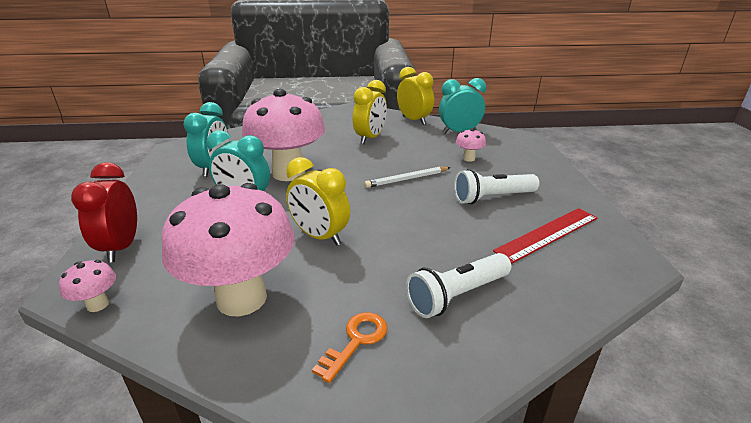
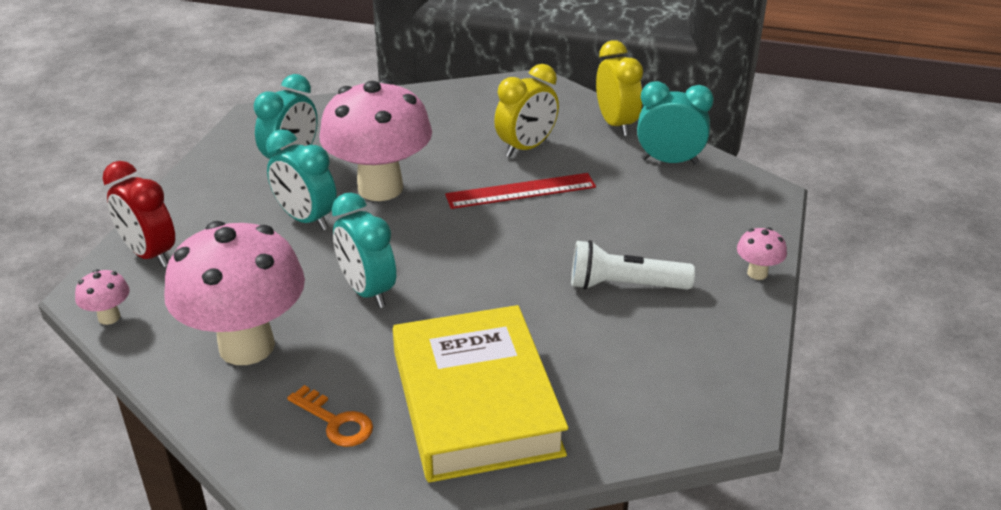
camera: 20 degrees right, 5 degrees up
red clock [71,162,137,263] -> red clock turned 60 degrees counterclockwise [102,161,175,267]
yellow clock [286,157,350,246] -> turquoise clock [332,193,396,308]
orange key [312,312,387,383] -> orange key turned 75 degrees clockwise [287,385,373,447]
white pencil [364,167,451,188] -> none
white flashlight [406,253,511,318] -> yellow book [393,305,569,483]
pink mushroom [456,128,486,162] -> pink mushroom moved to [737,227,787,280]
red ruler [493,208,598,264] -> red ruler moved to [445,173,596,209]

